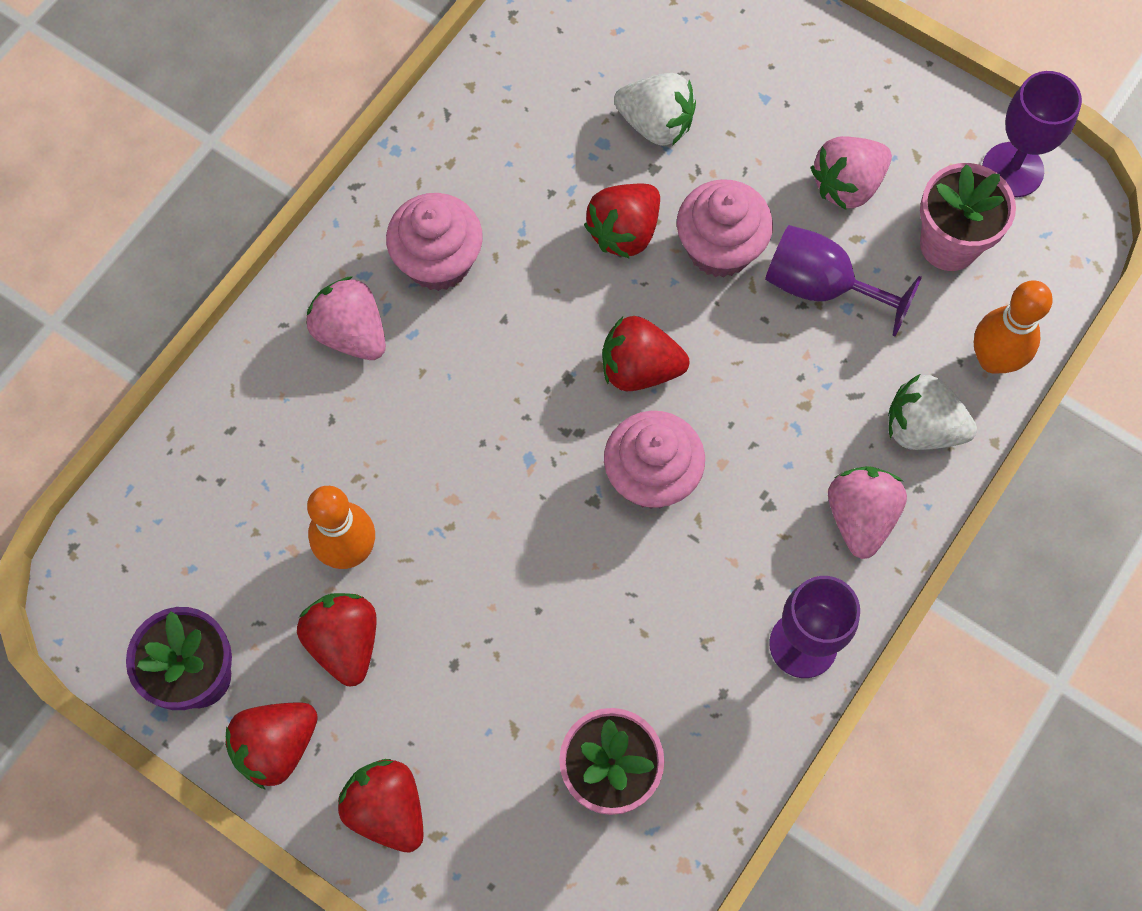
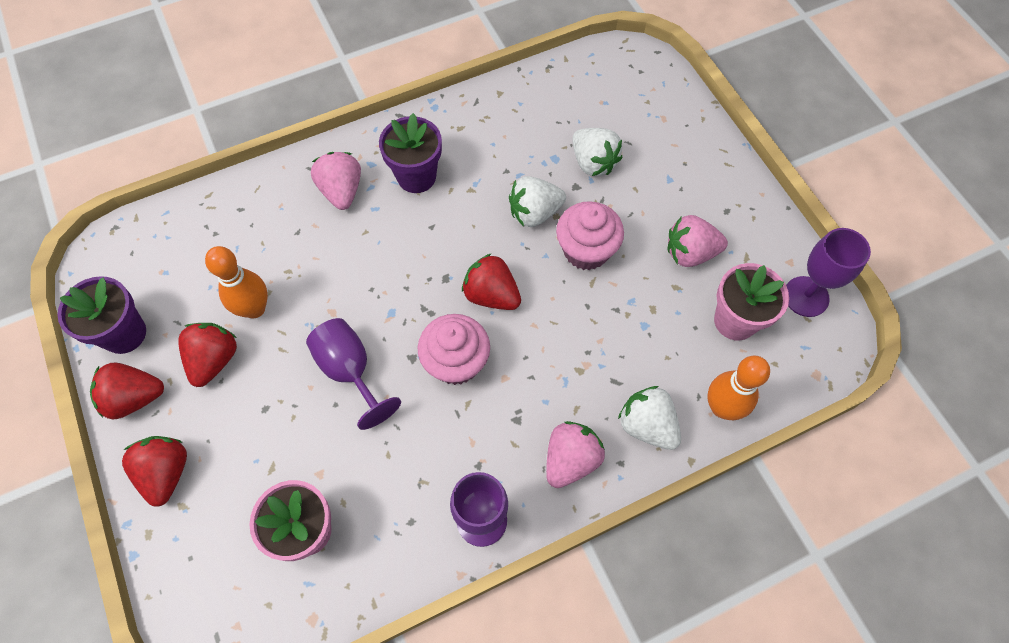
camera: 30 degrees right, 5 degrees down
pink cupcake [386,193,483,291] -> purple flower pot [379,113,442,193]
red strawberry [584,184,660,259] -> white strawberry [509,176,566,227]
purple goblet [765,225,922,336] -> purple goblet moved to [306,318,401,430]

